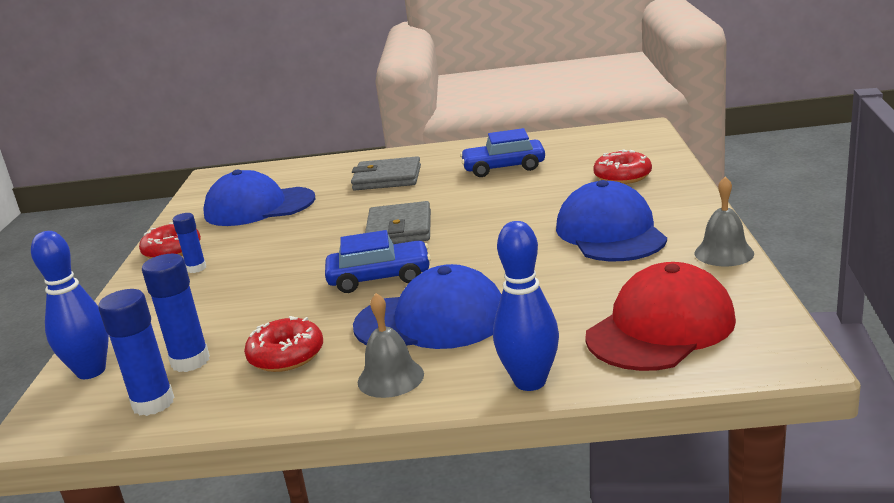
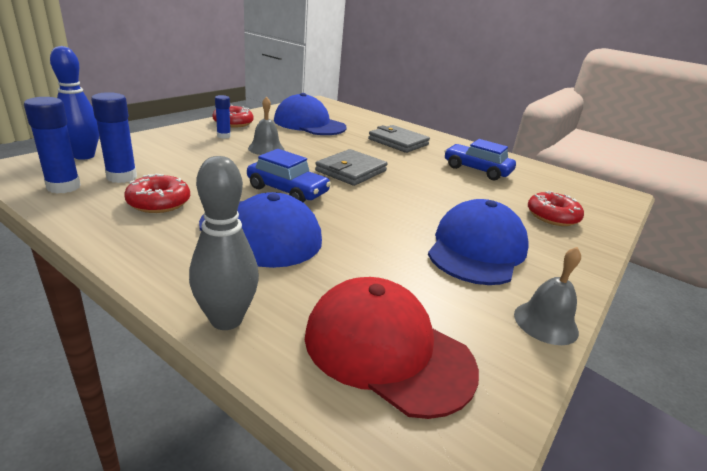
camera: 30 degrees right, 5 degrees up
grey bell [358,293,424,398] -> grey bell moved to [248,97,284,155]
blue bowling pin [493,221,559,391] -> grey bowling pin [189,156,259,330]
red cap [585,262,736,371] -> red cap turned 135 degrees counterclockwise [305,277,479,419]

